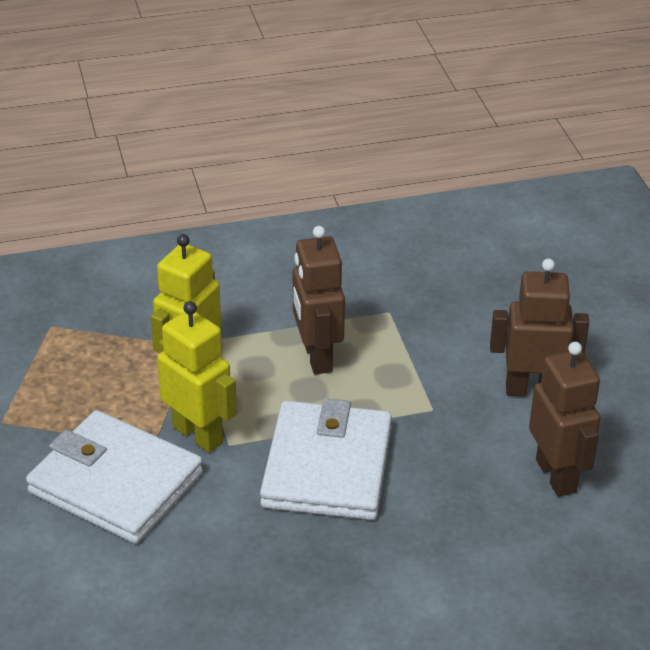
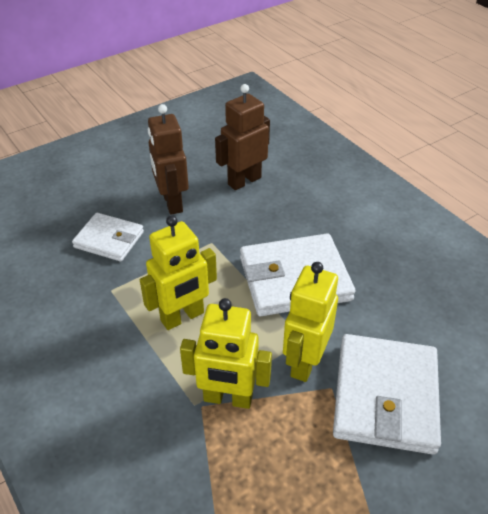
camera: 110 degrees left, 5 degrees up
brown robot [293,226,345,374] -> yellow robot [140,215,217,330]
none -> white wallet [72,213,144,261]

